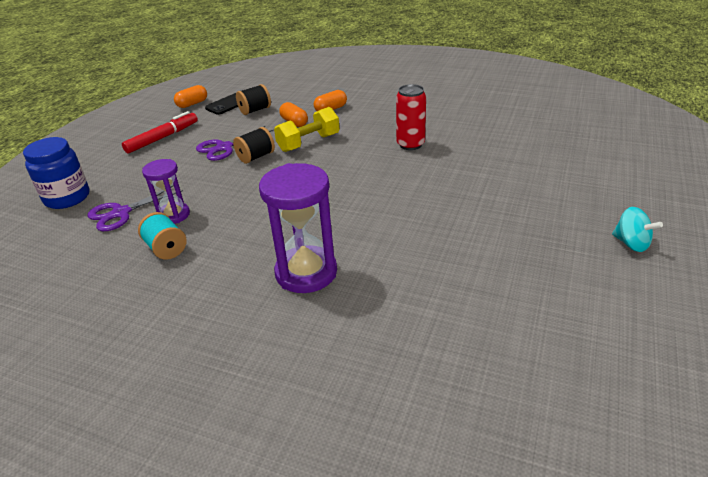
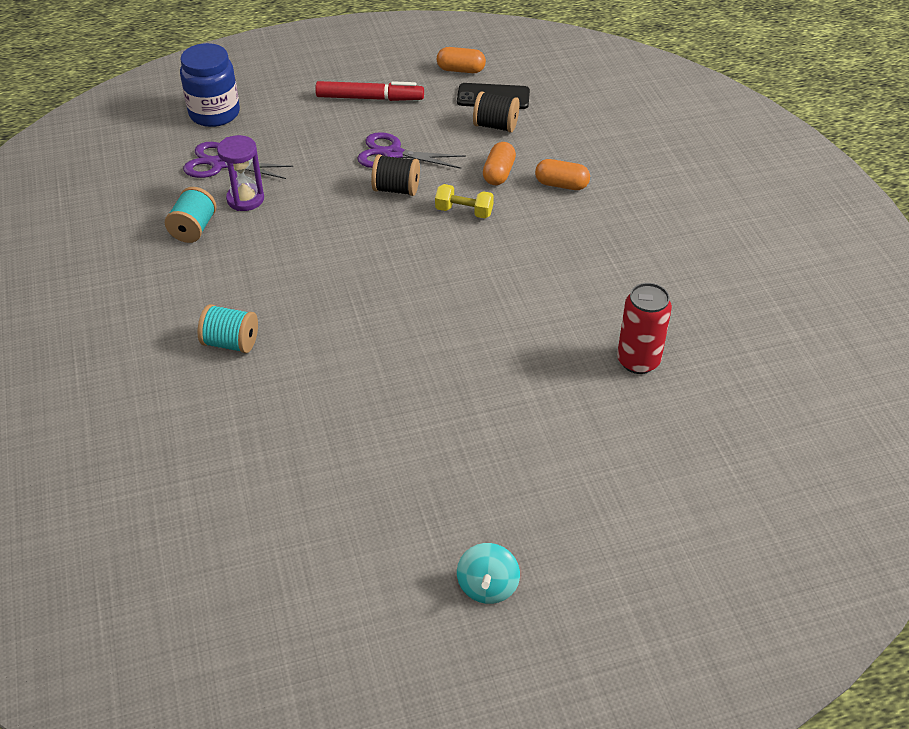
camera: 50 degrees right, 10 degrees up
purple hourglass [259,163,337,293] -> turquoise spool [197,304,258,353]
yellow dumbbell [274,107,340,152] -> yellow dumbbell [435,184,494,218], size x0.64
red can [396,84,426,150] -> red can moved to [617,283,672,374]

